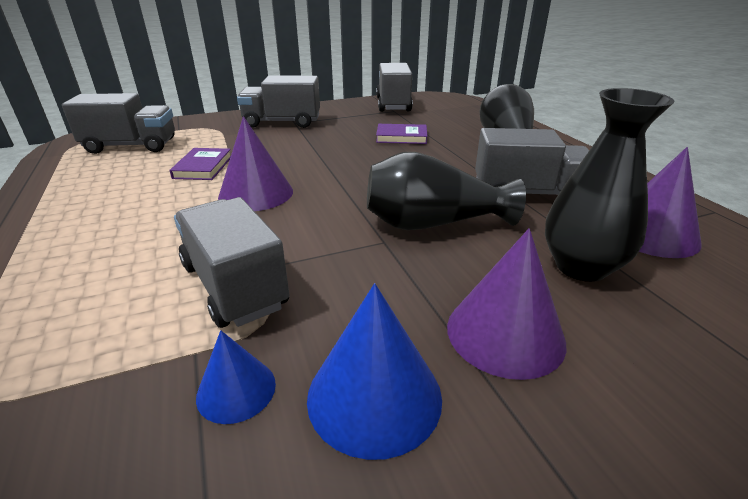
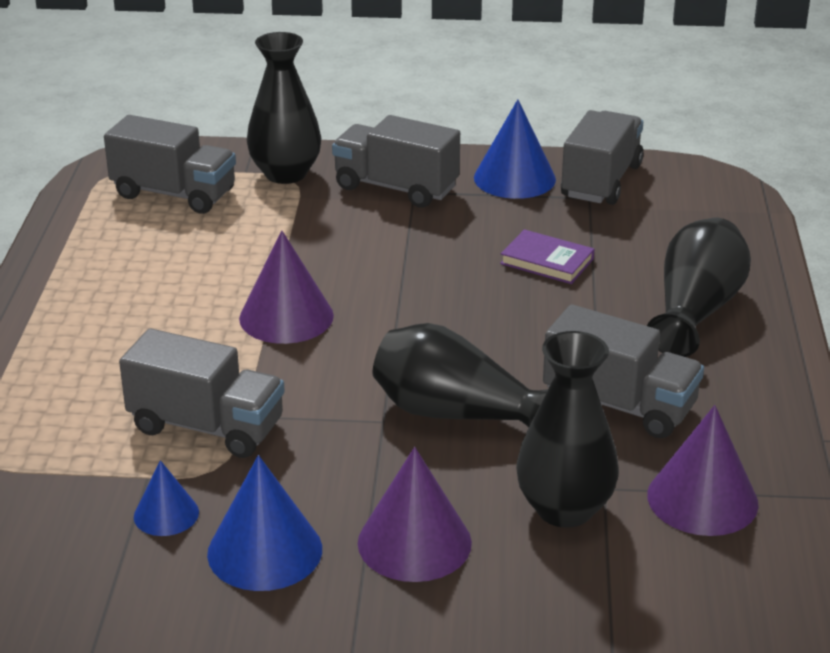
camera: 25 degrees right, 0 degrees up
purple book [169,148,231,180] -> none
grey truck [174,197,289,328] -> grey truck turned 120 degrees clockwise [119,328,285,458]
none -> black vase [247,32,321,184]
none -> blue cone [474,99,556,199]

